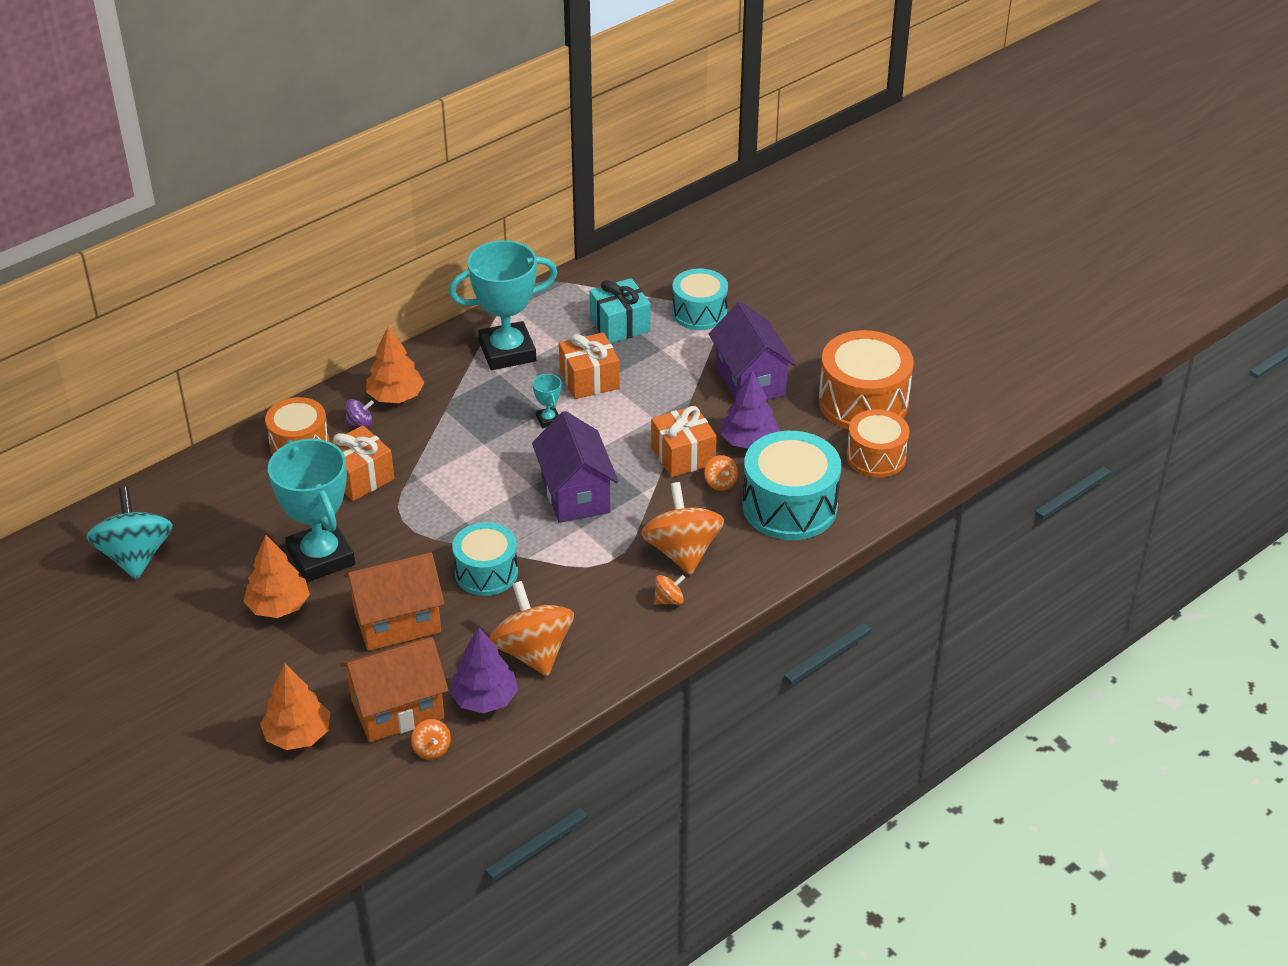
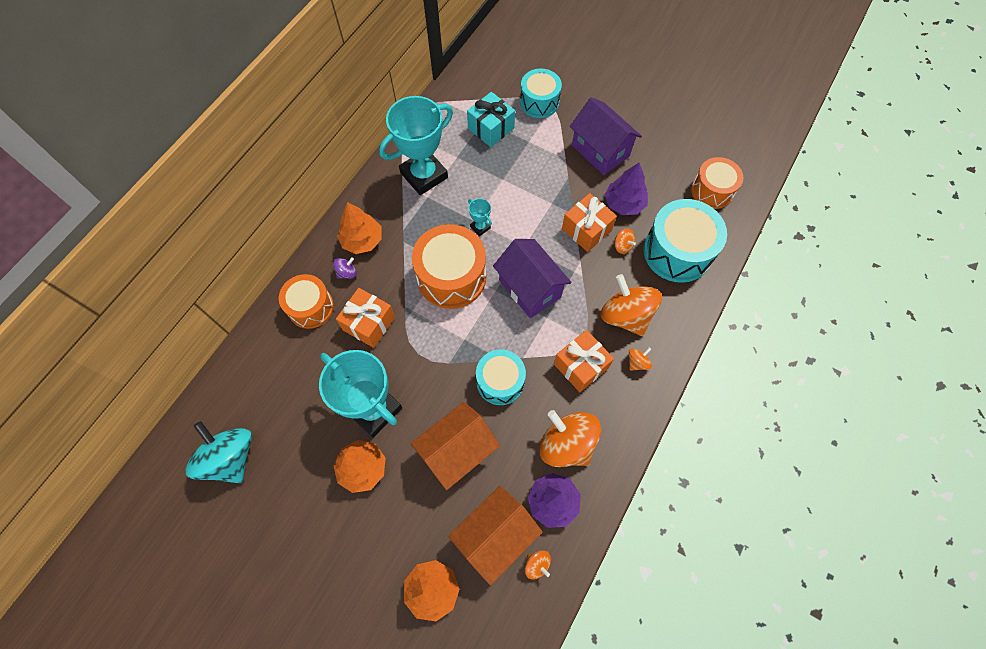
camera: 20 degrees left, 25 degrees up
orange gift [559,332,620,399] -> orange gift moved to [554,330,614,392]
orange drum [818,330,914,430] -> orange drum moved to [412,224,486,309]

